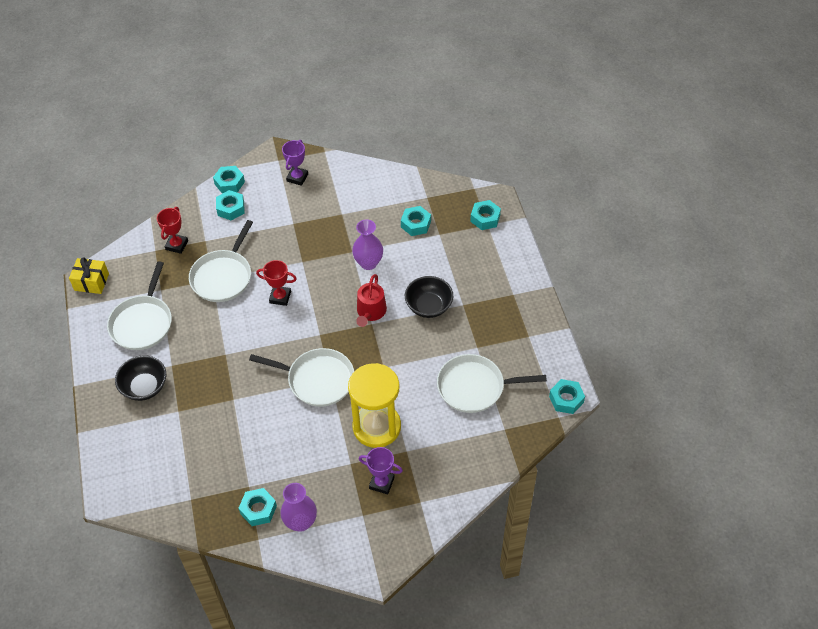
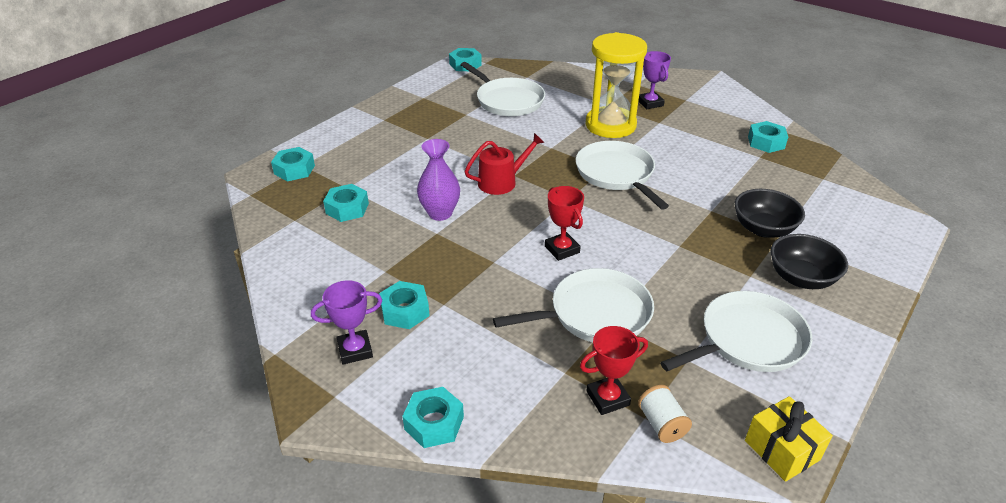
camera: 130 degrees left, 15 degrees down
turquoise nut [216,190,245,221] -> turquoise nut moved to [379,281,430,329]
purple vase [280,483,317,532] -> none
black bowl [405,276,453,318] -> black bowl moved to [735,189,805,238]
none -> white spool [638,385,692,443]

